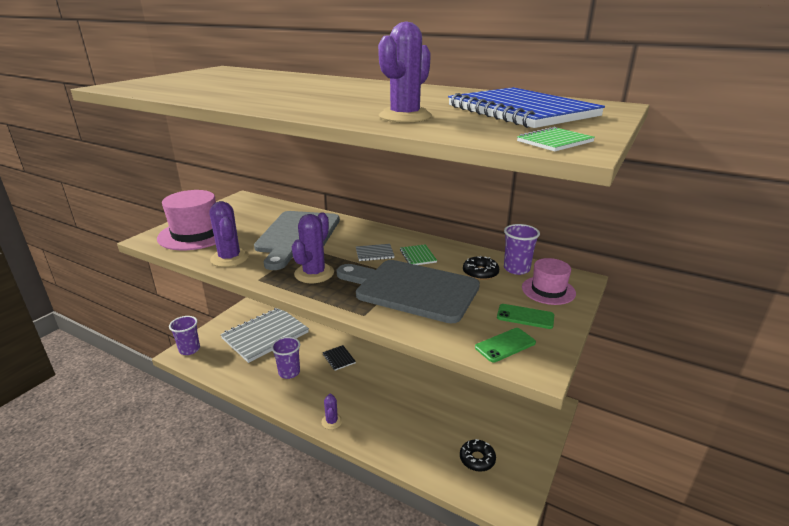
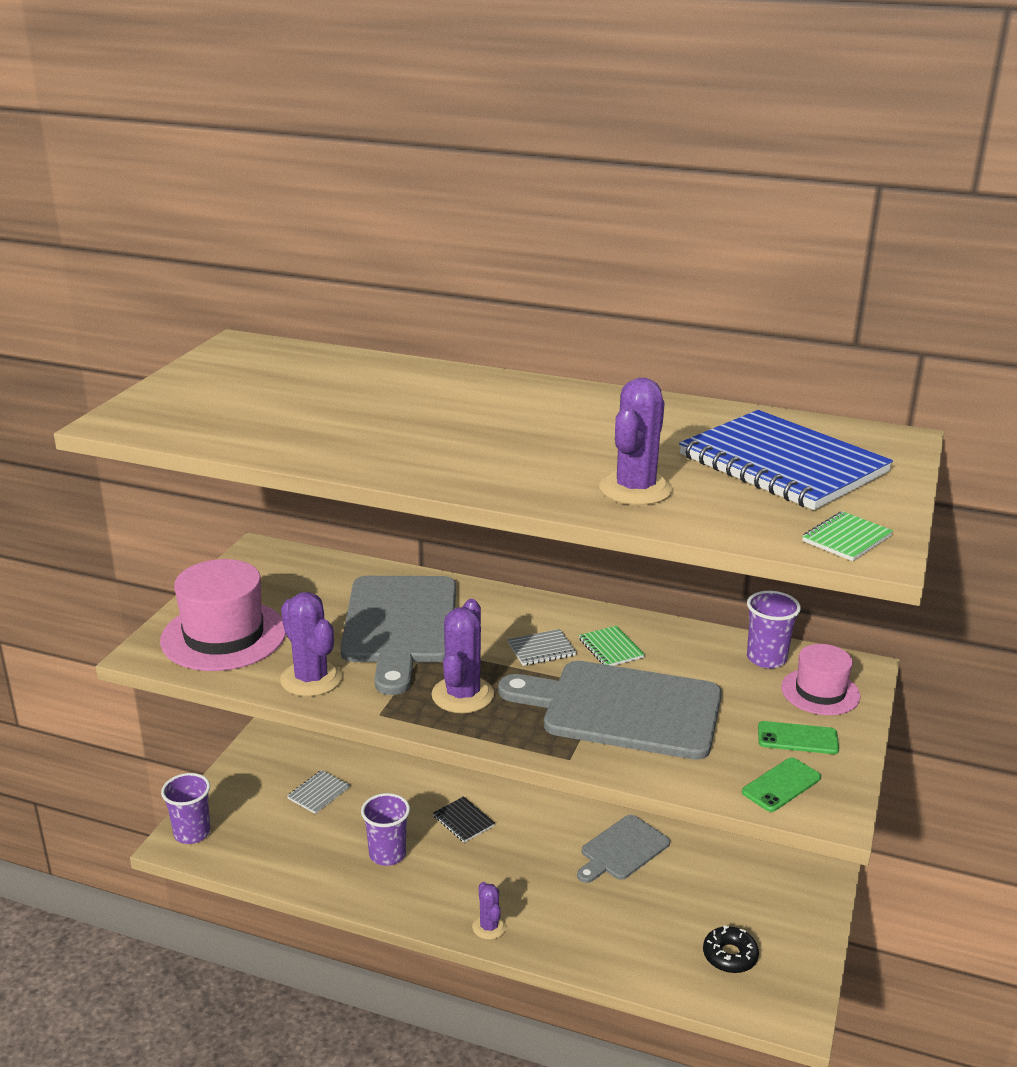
camera: 10 degrees left, 0 degrees up
grey notebook [220,308,309,363] -> grey notebook [287,770,349,814], size x0.41
black donut [463,256,499,280] -> none
none -> grey cutting board [577,815,670,883]

